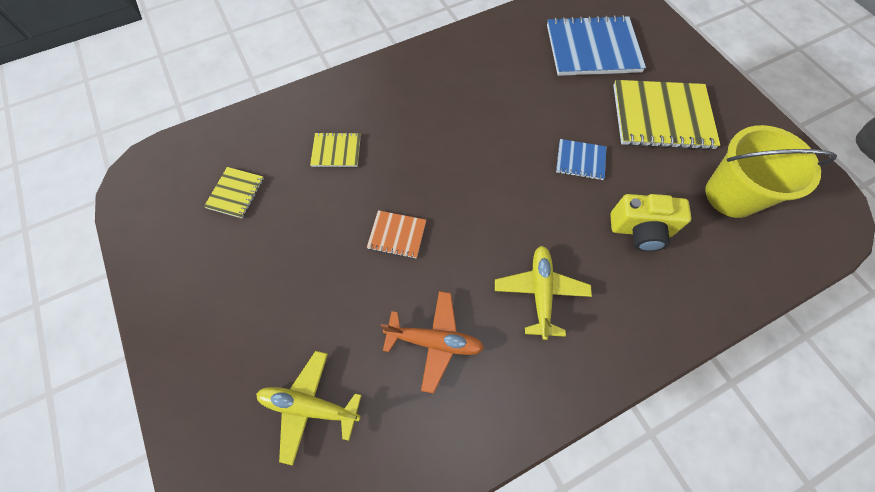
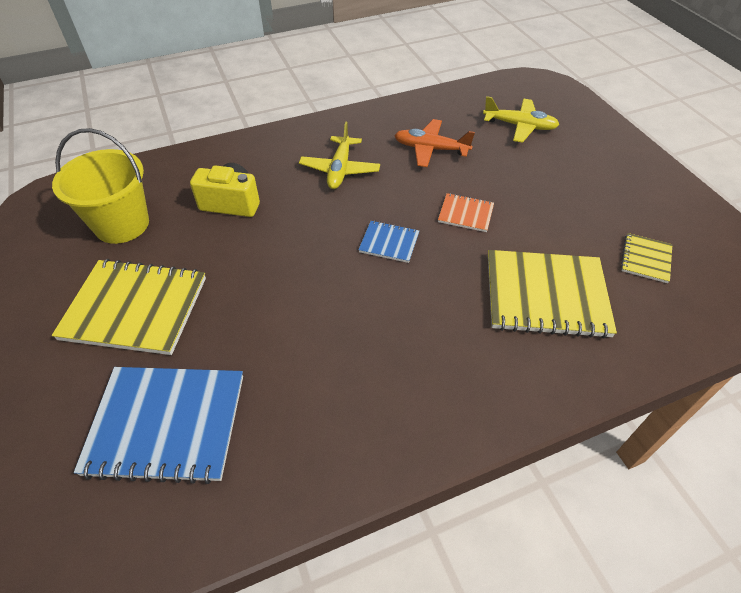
camera: 175 degrees left, 15 degrees down
yellow notebook [310,132,361,167] -> yellow notebook [488,250,617,339], size x2.06
blue notebook [556,139,606,180] -> blue notebook moved to [358,221,419,263]

